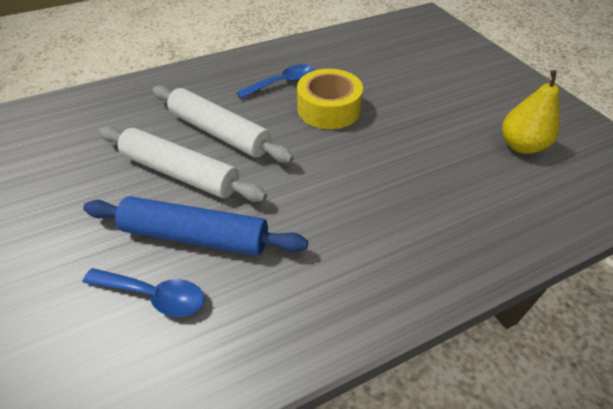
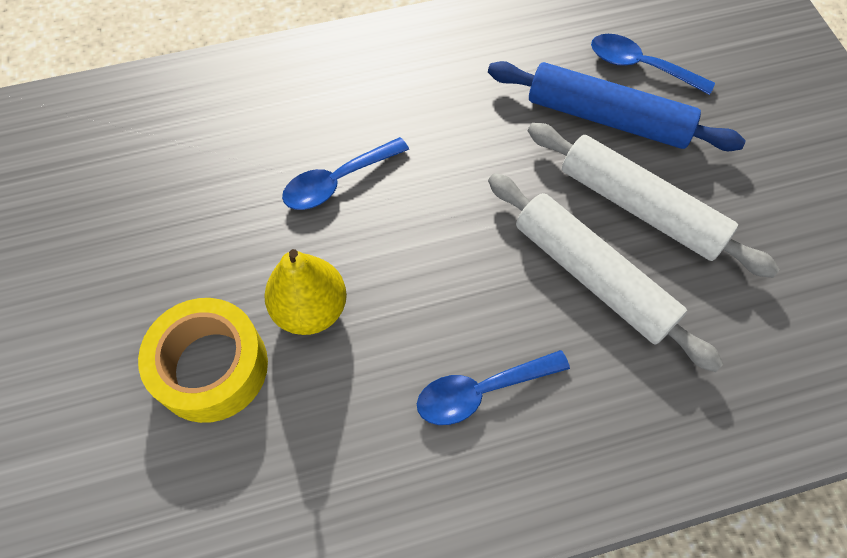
camera: 170 degrees left, 15 degrees up
yellow tape [297,69,363,129] -> yellow tape moved to [138,298,268,423]
yellow pear [502,70,560,154] -> yellow pear moved to [264,249,347,335]
none -> blue spoon [282,137,409,210]

